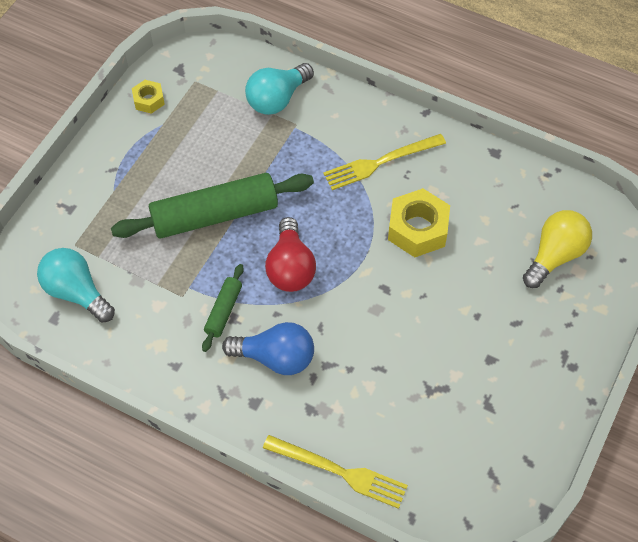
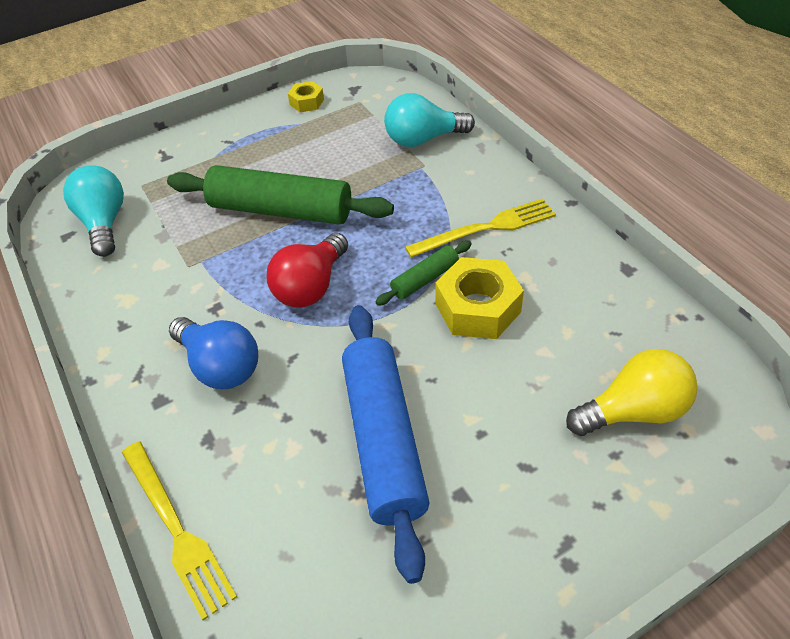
camera: 35 degrees right, 10 degrees down
green rolling pin [202,264,244,352] -> green rolling pin moved to [375,241,472,306]
yellow fork [323,134,446,190] -> yellow fork turned 150 degrees clockwise [405,199,556,258]
none -> blue rolling pin [342,305,430,584]

